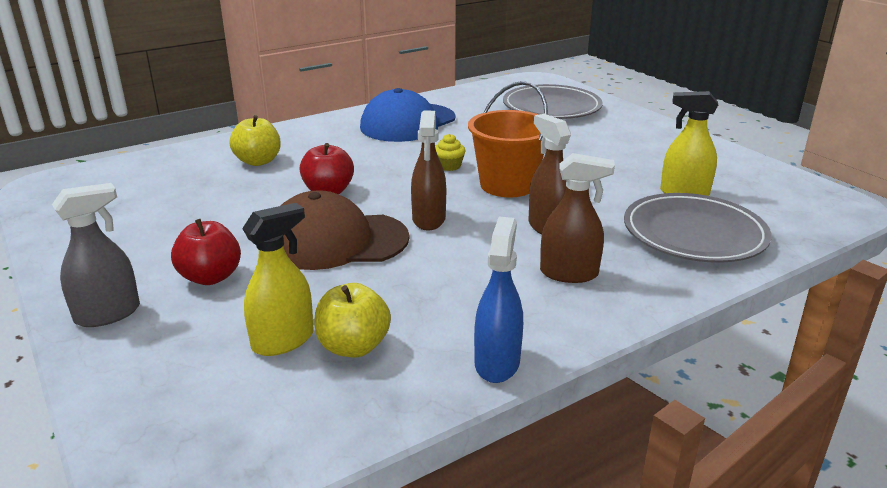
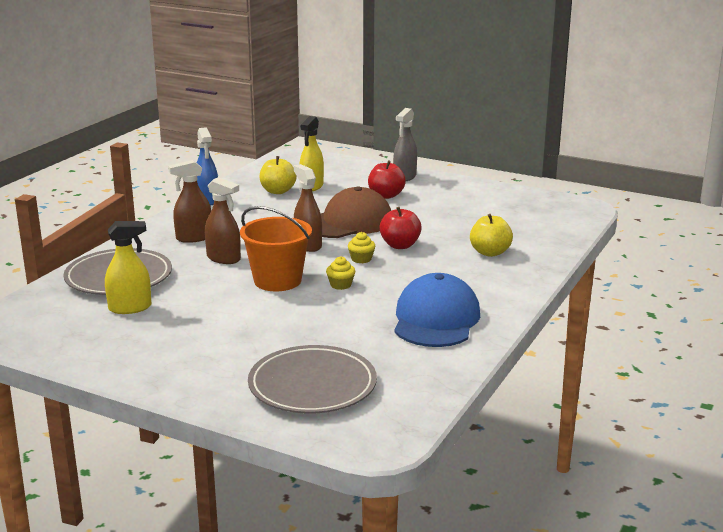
camera: 150 degrees right, 5 degrees down
none -> yellow cupcake [348,232,375,263]

